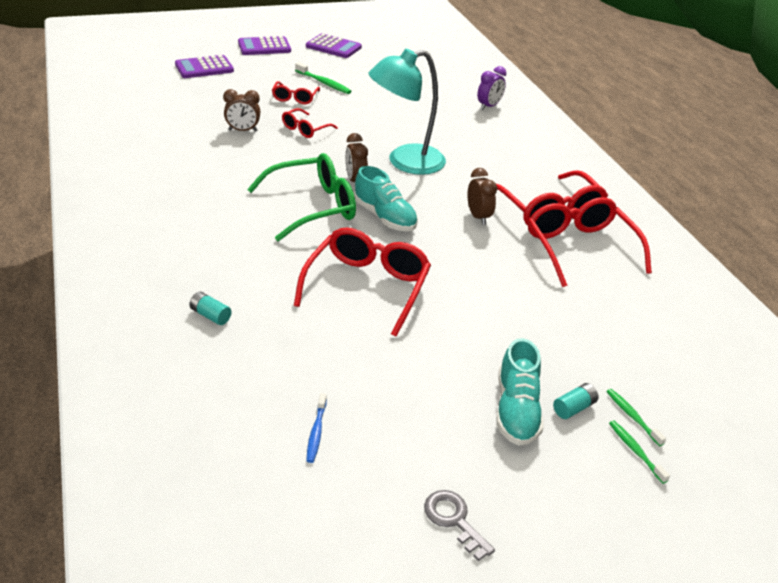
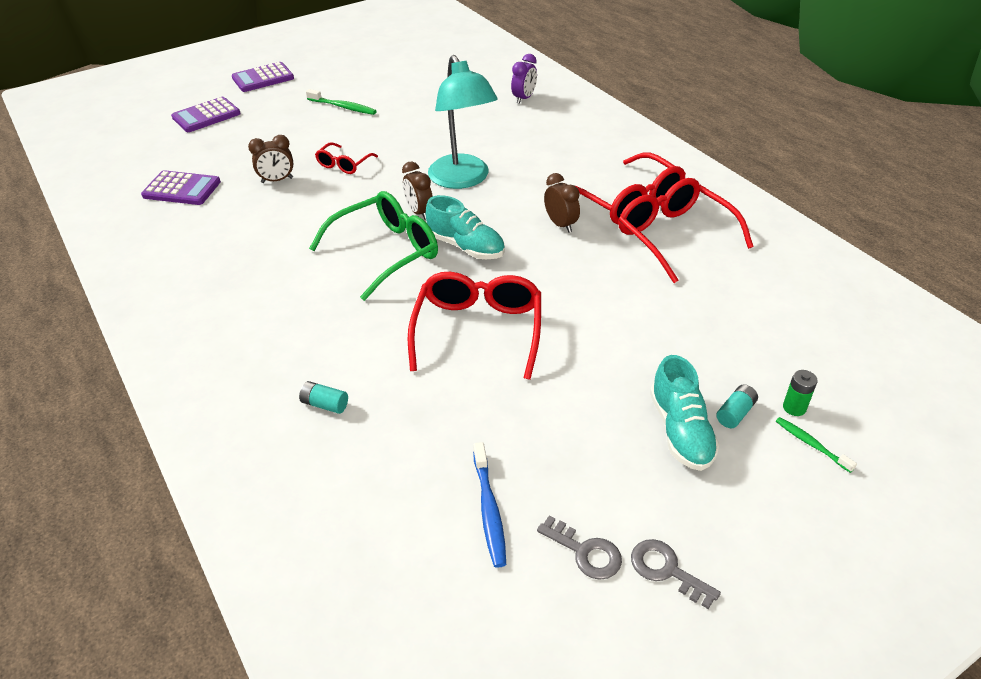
camera: 10 degrees left, 5 degrees up
red glasses [272,81,320,104] -> none
purple calculator [306,33,362,58] -> purple calculator moved to [141,170,221,205]
blue toothbrush [306,393,327,463] -> blue toothbrush [473,442,506,568], size x1.52
turquoise lamp [369,48,446,175] -> turquoise lamp turned 75 degrees counterclockwise [428,55,498,189]
green toothbrush [606,389,666,446] -> green battery [783,370,818,416]
none -> grey key [537,516,622,580]

